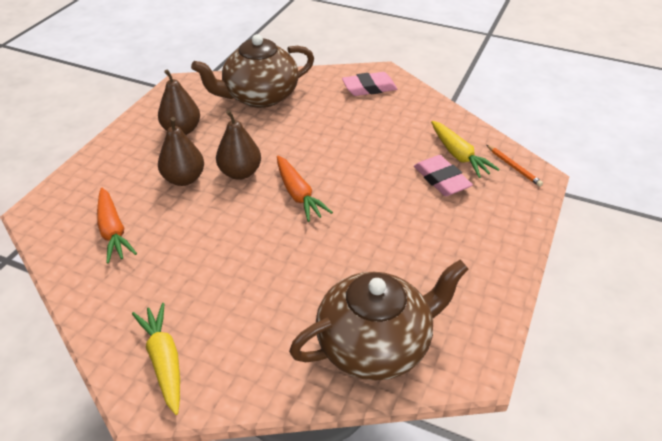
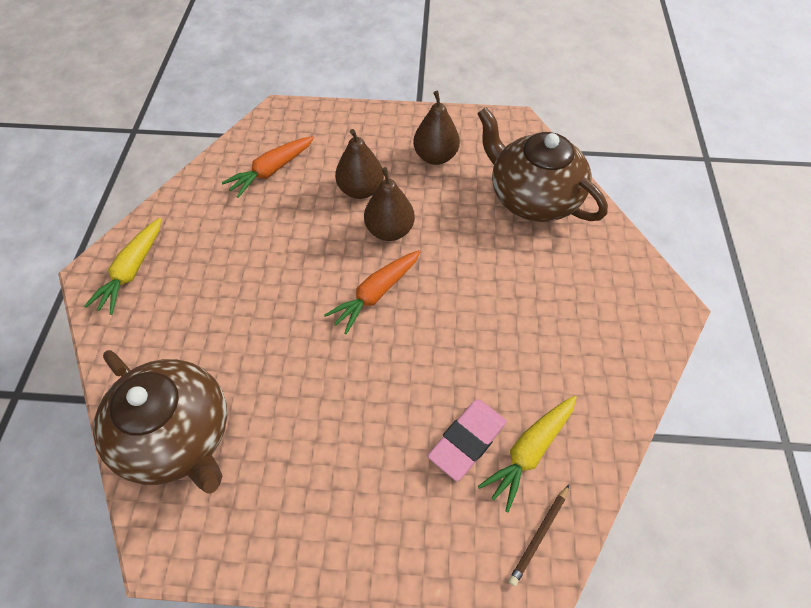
camera: 70 degrees right, 15 degrees up
yellow carrot [132,303,180,415] -> yellow carrot turned 150 degrees clockwise [84,218,161,315]
pink eraser [342,72,397,96] -> none
orange pencil [487,145,543,187] -> brown pencil [508,485,569,586]

